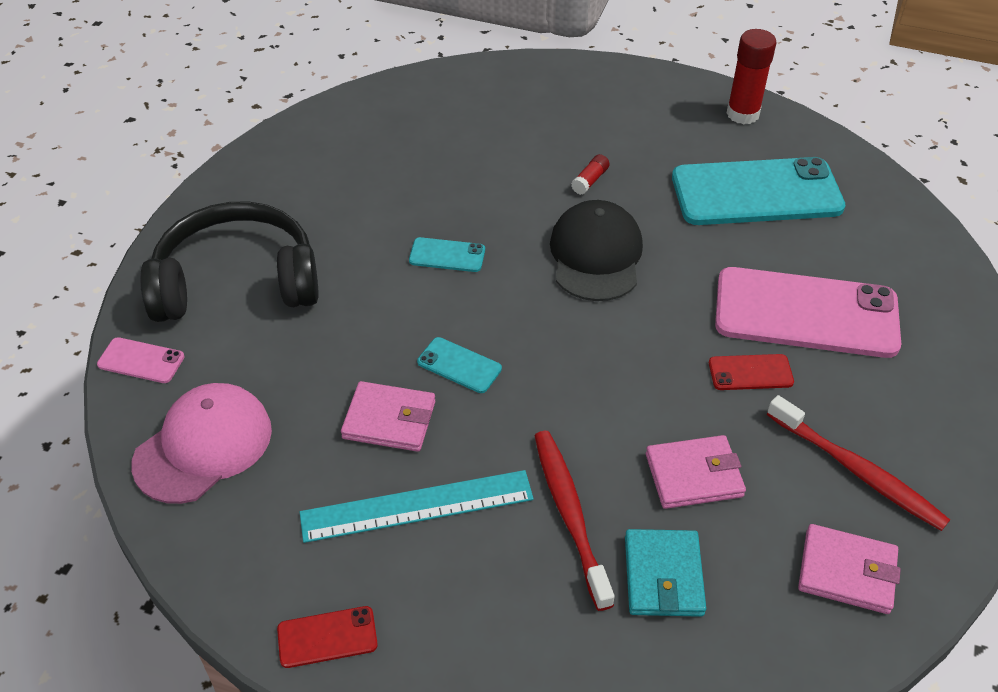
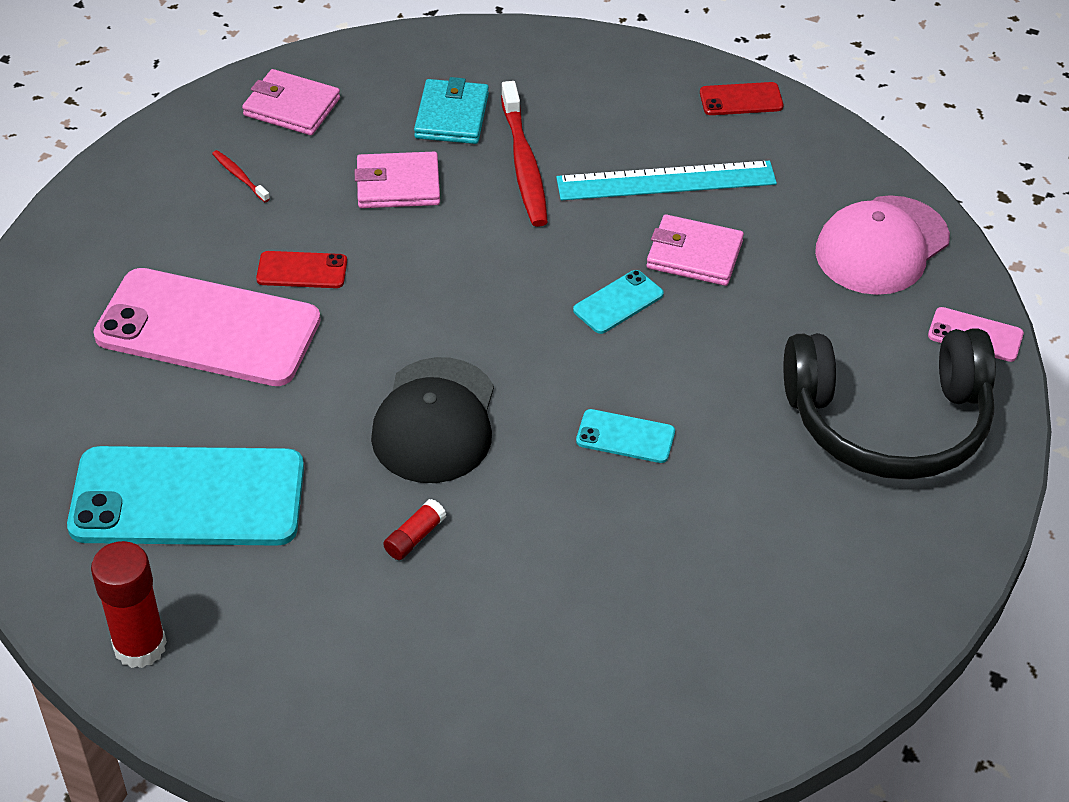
camera: 175 degrees left, 0 degrees up
turquoise phone [417,337,502,393] -> turquoise phone turned 75 degrees counterclockwise [573,270,664,334]
red toothbrush [767,395,950,531] -> red toothbrush [212,150,270,202], size x0.46

